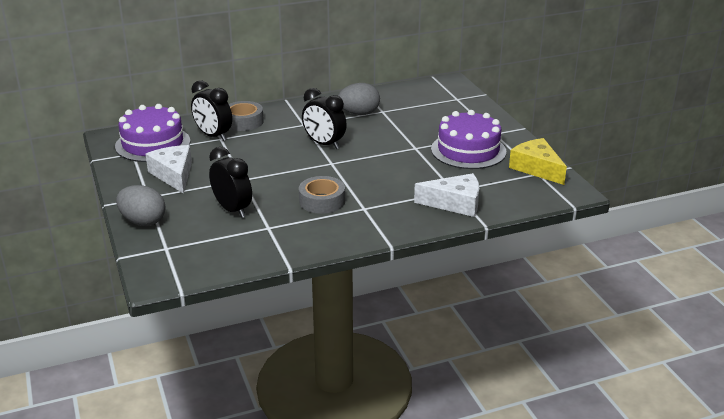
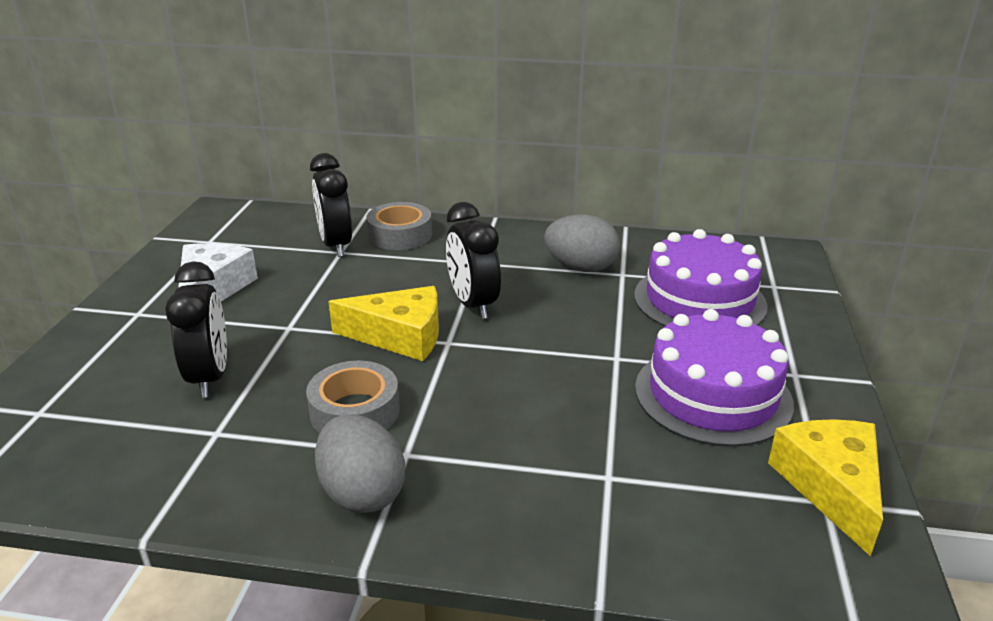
camera: 30 degrees right, 0 degrees up
purple cake [115,104,190,162] -> purple cake moved to [634,229,768,327]
grey egg [116,185,166,226] -> grey egg moved to [315,414,405,513]
white cheese [414,173,479,217] -> none
none -> yellow cheese [328,286,439,361]

